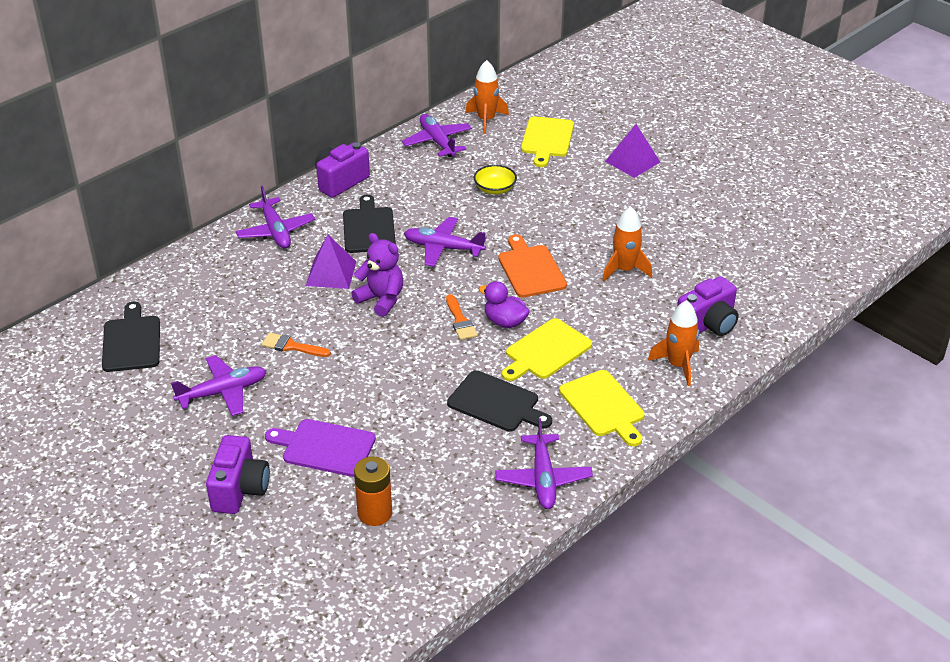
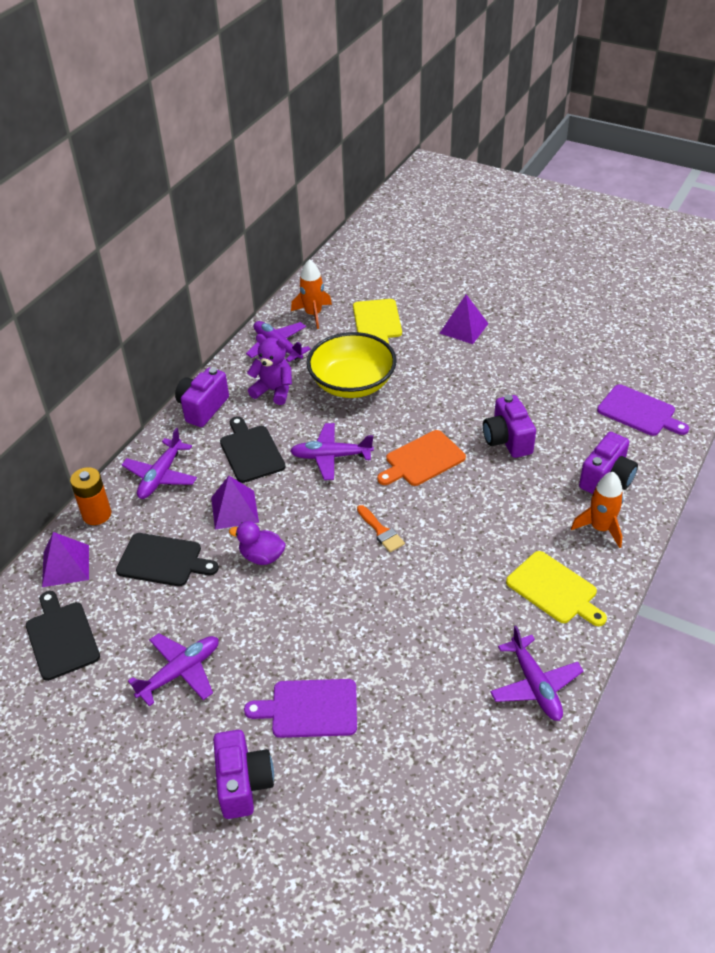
camera: 15 degrees left, 5 degrees up
purple plane [236,186,315,249] -> purple plane turned 60 degrees clockwise [122,428,197,499]
orange brush [262,332,331,357] -> none
purple teddy bear [351,233,404,317] -> purple teddy bear moved to [247,334,292,405]
orange battery [354,456,392,526] -> orange battery moved to [70,467,111,525]
black cutting board [447,370,552,432] -> black cutting board moved to [116,533,219,586]
yellow bowl [474,165,517,194] -> yellow bowl [307,332,397,398], size x2.12
purple duck [479,281,530,328] -> purple duck moved to [229,521,286,565]
orange cutting board [498,234,567,298] -> orange cutting board turned 90 degrees counterclockwise [377,430,466,486]
yellow cutting board [502,318,592,381] -> none
orange rocket [602,206,652,281] -> purple camera [483,395,536,458]
none -> purple pyramid [42,532,89,587]
none -> purple cutting board [597,384,689,436]

